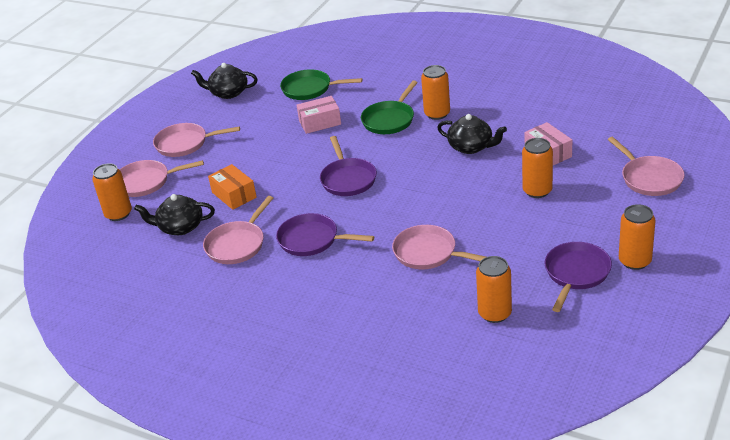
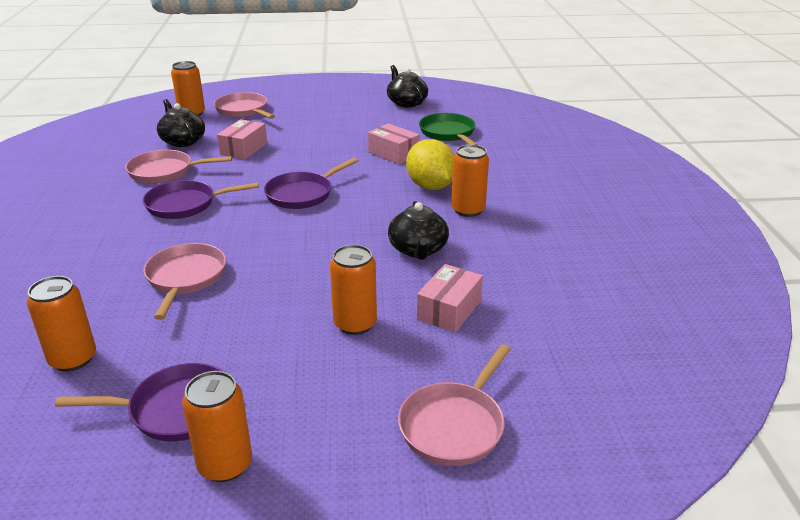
camera: 55 degrees right, 5 degrees down
pink pan [153,123,240,157] -> none
orange box [208,164,257,210] -> pink box [217,119,267,159]
purple pan [276,213,374,256] -> purple pan turned 90 degrees counterclockwise [143,180,259,219]
green pan [361,81,418,134] -> yellow lemon [406,139,455,190]

